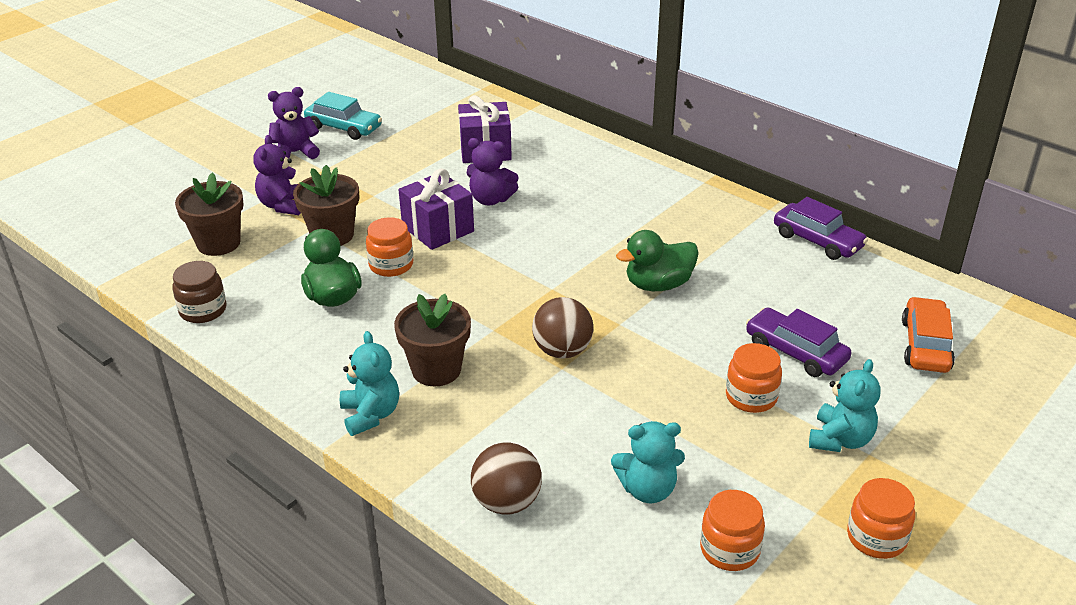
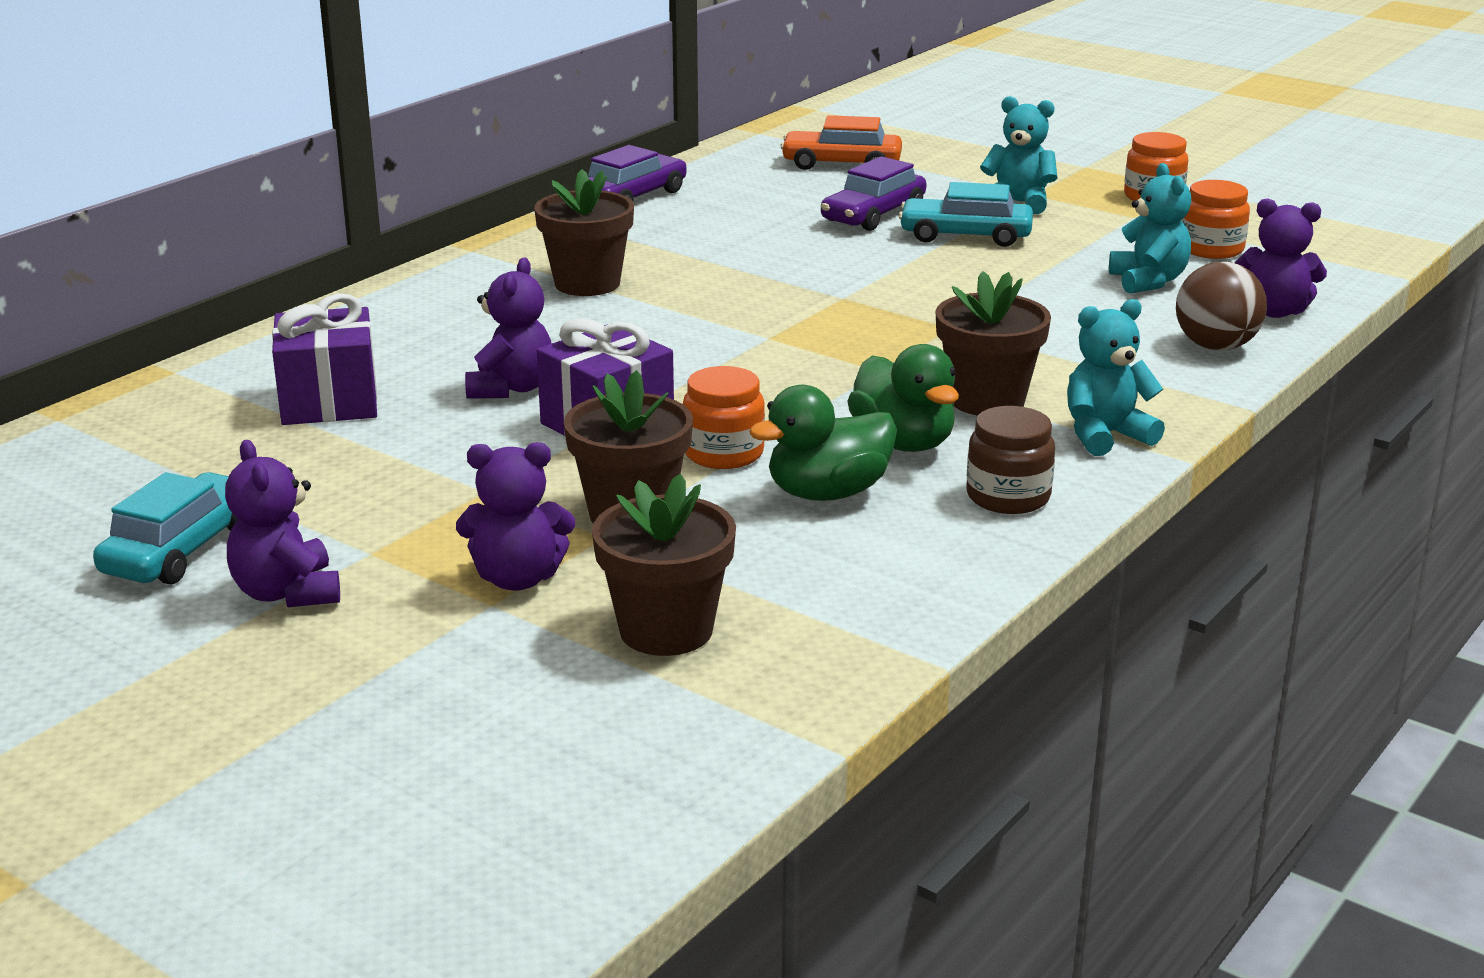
camera: 95 degrees left, 10 degrees down
brown jar [173,261,226,323] -> brown jar moved to [967,406,1055,514]
brown ball [532,297,593,358] -> none
green duck [616,230,699,291] -> green duck moved to [847,344,959,452]
orange jar [726,343,782,413] -> turquoise car [899,182,1033,247]
none -> brown flower pot [534,169,634,296]
none -> purple teddy bear [1235,199,1327,318]

